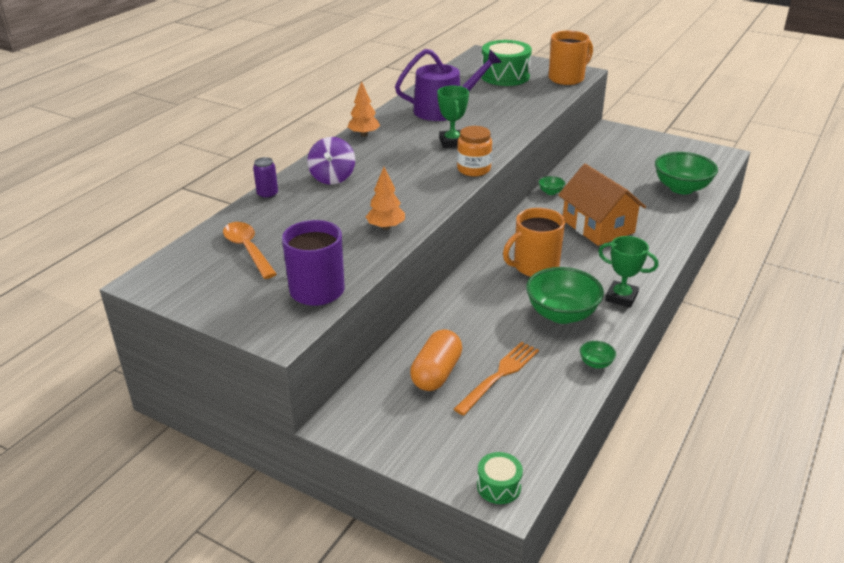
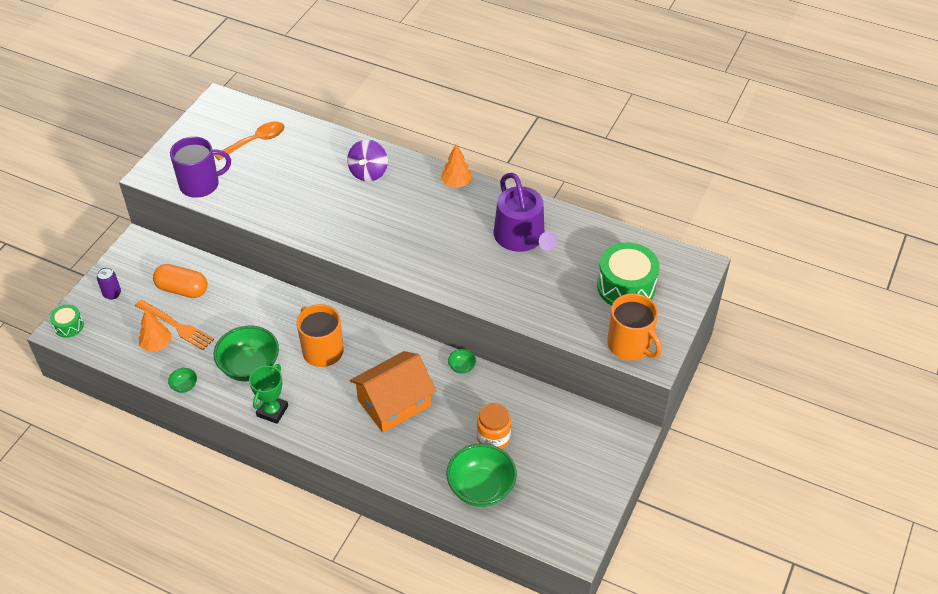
camera: 85 degrees right, 15 degrees up
purple can [253,157,278,199] -> purple can moved to [97,267,121,300]
purple spinning top [307,137,355,185] -> purple spinning top turned 75 degrees counterclockwise [347,140,388,182]
orange tree [366,167,405,230] -> orange tree moved to [138,309,172,352]
green trophy [437,86,469,148] -> none
orange jar [457,126,492,176] -> orange jar moved to [477,403,511,449]

